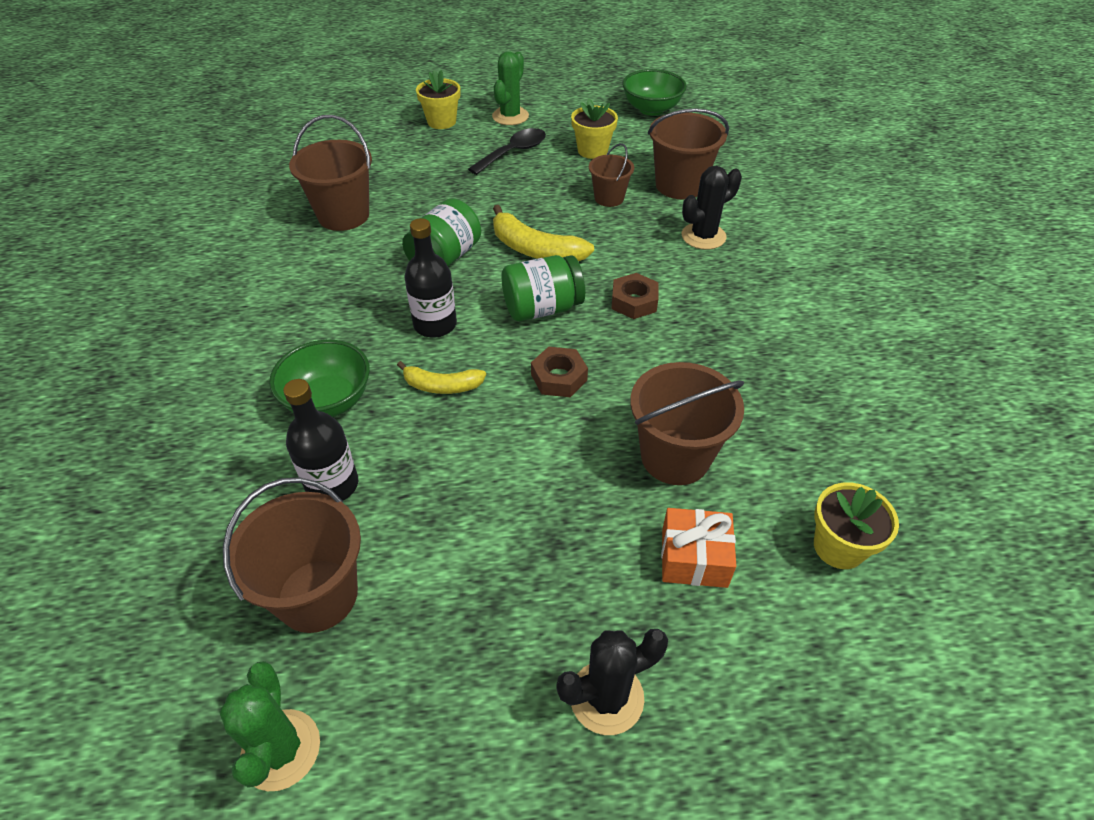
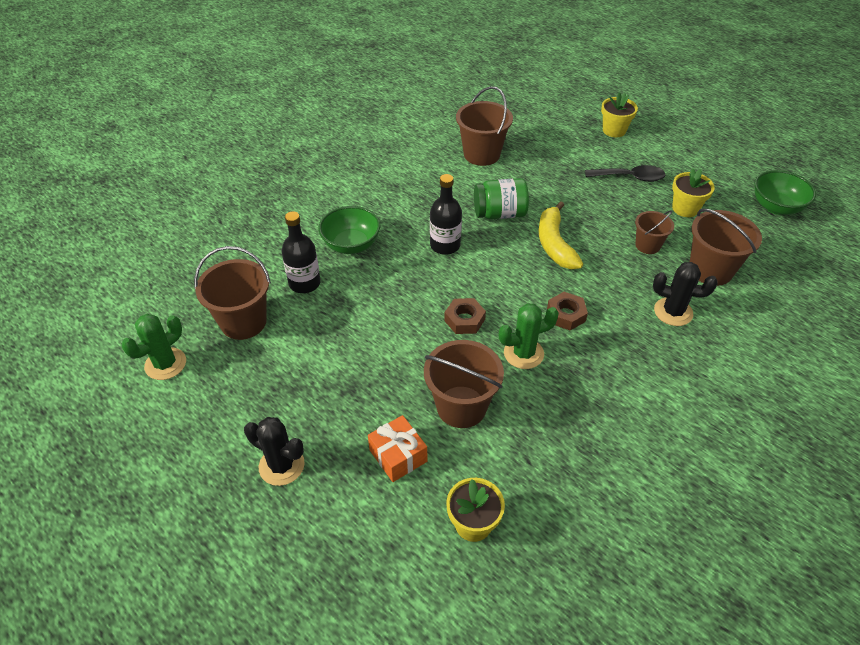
camera: 50 degrees right, 0 degrees up
yellow banana [397,361,486,394] -> none
green cactus [492,51,529,125] -> green cactus moved to [499,303,559,369]
green jar [502,255,585,321] -> none

